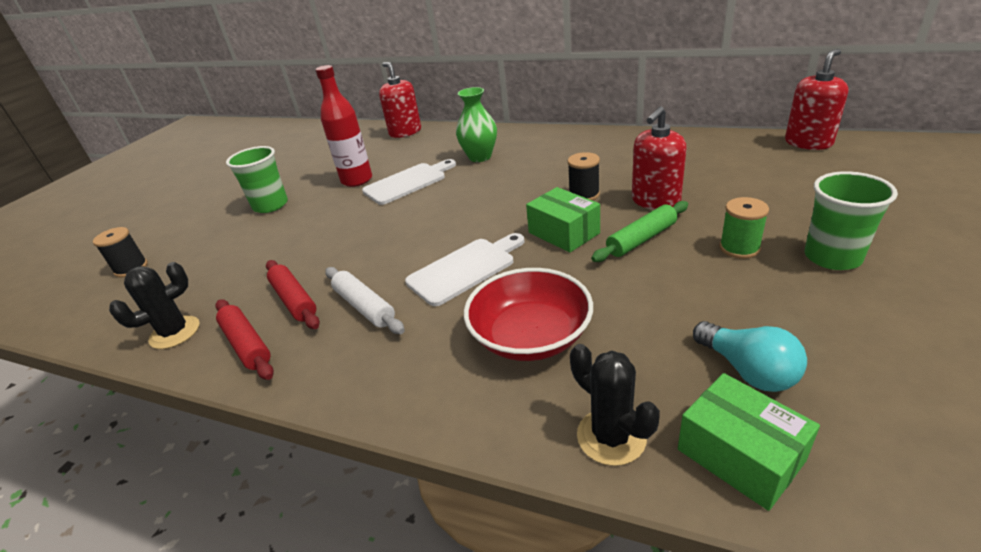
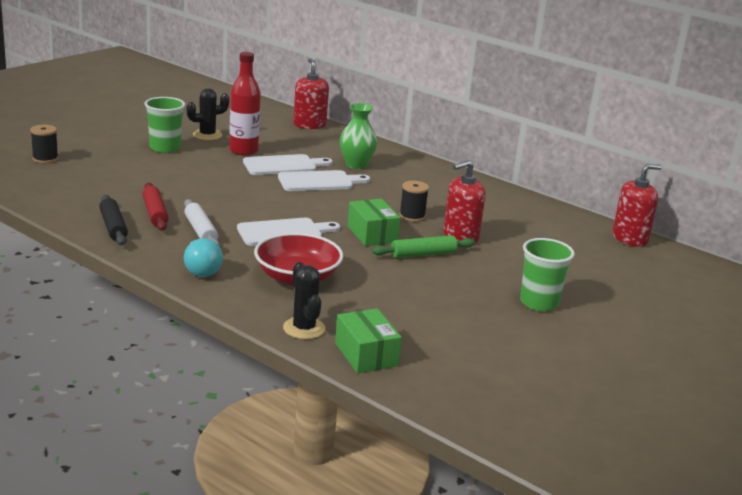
camera: 10 degrees right, 10 degrees down
black cactus [109,262,200,349] -> black cactus moved to [187,88,229,140]
red rolling pin [215,299,274,380] -> black rolling pin [99,195,128,245]
turquoise light bulb [693,321,807,392] -> turquoise light bulb moved to [184,238,223,277]
green spool [720,197,769,259] -> none
none -> white cutting board [278,170,370,191]

